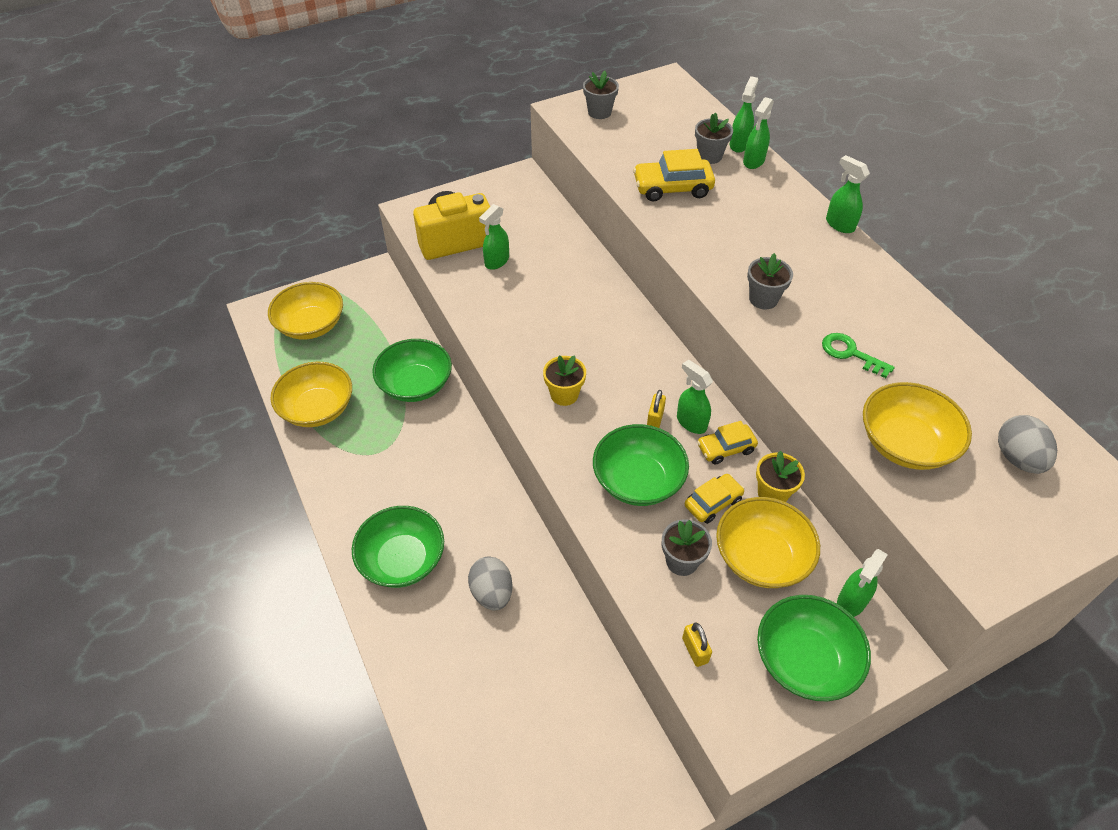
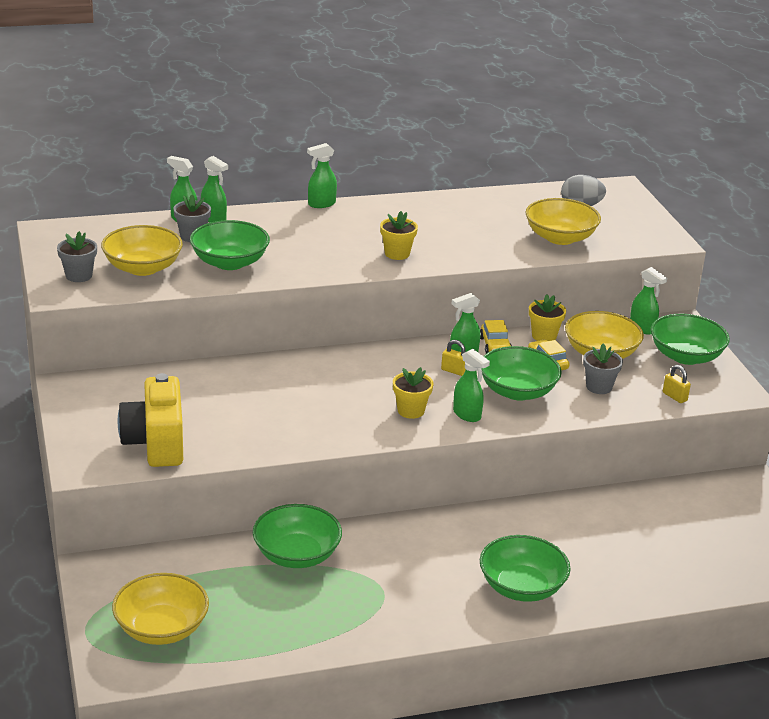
camera: 80 degrees left, 20 degrees down
yellow bowl [270,362,352,427] -> yellow bowl moved to [101,225,183,276]
grey egg [468,557,513,611] -> none
green spray bottle [479,204,509,270] -> green spray bottle moved to [453,349,490,422]
yellow car [633,149,715,202] -> green bowl [190,220,270,270]
yellow padlock [682,622,712,667] -> yellow padlock turned 60 degrees clockwise [663,365,691,403]
grey flower pot [747,253,793,309] -> yellow flower pot [380,211,418,260]
green key [822,333,895,378] -> none

